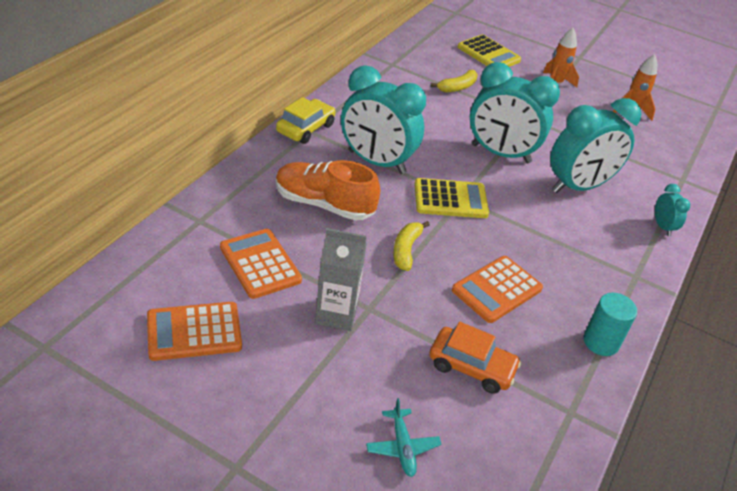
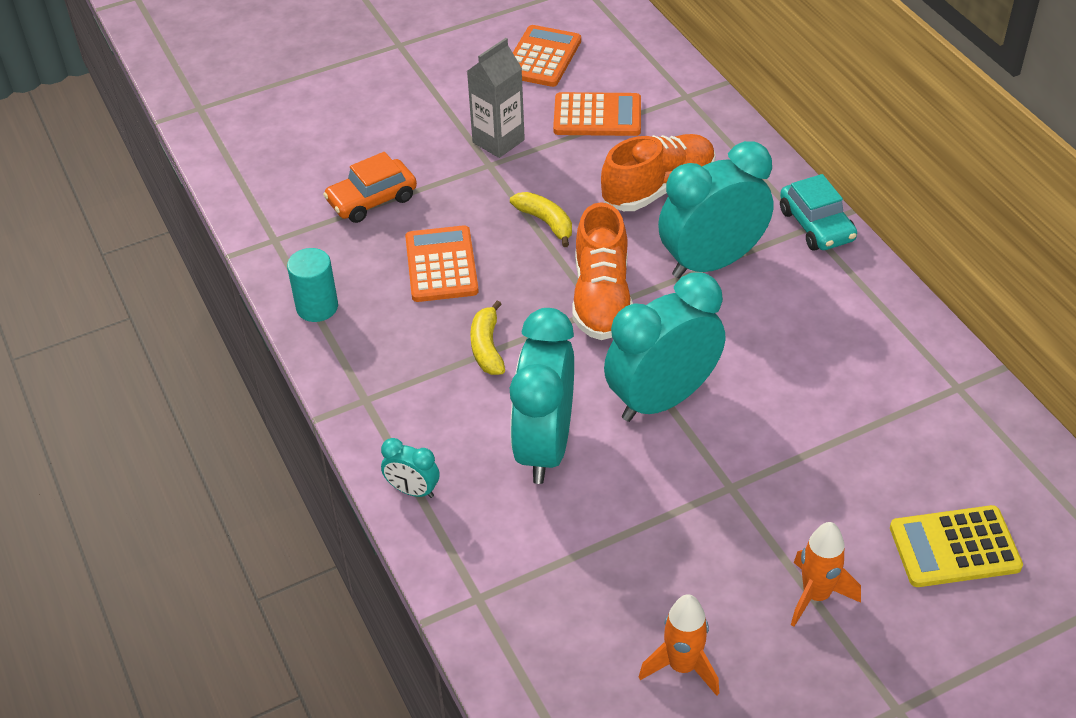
camera: 130 degrees right, 5 degrees up
yellow car [276,97,336,144] -> turquoise car [780,174,857,251]
turquoise plane [366,398,441,477] -> none
yellow calculator [414,178,489,218] -> orange shoe [572,202,633,340]
yellow banana [431,70,478,93] -> yellow banana moved to [470,300,505,375]

